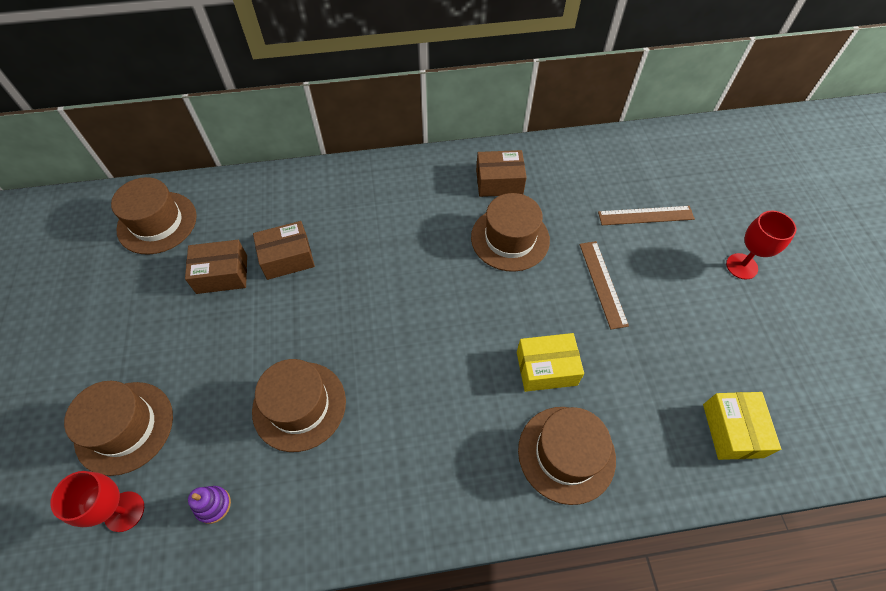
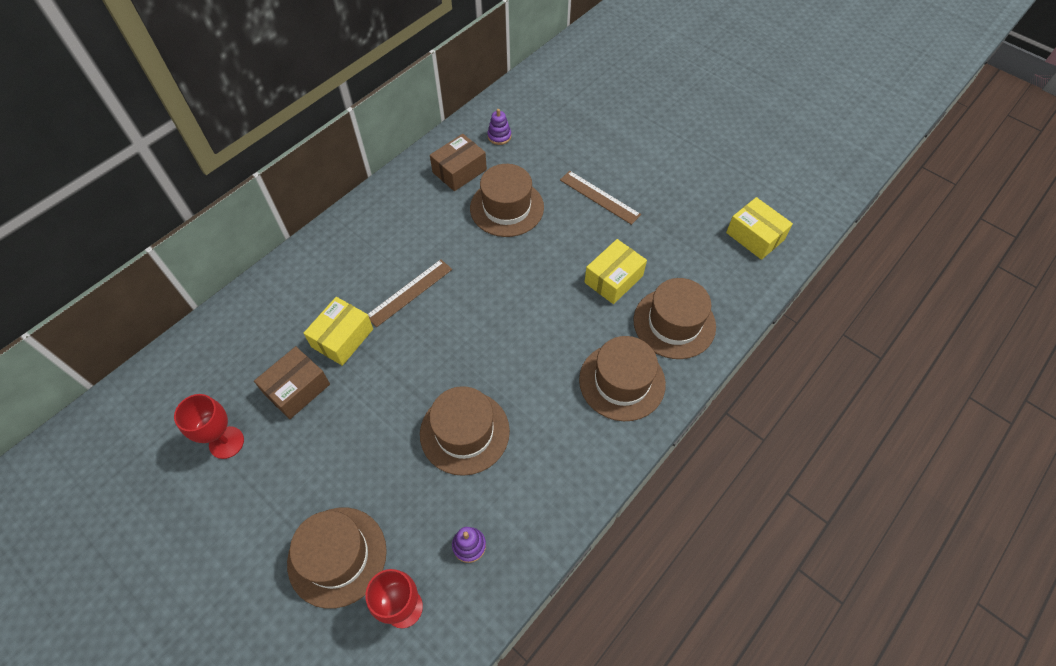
camera: 40 degrees left, 0 degrees up
brown hat [111,177,197,254] -> brown hat moved to [579,336,666,421]
brown box [253,221,315,280] -> yellow box [303,297,373,366]
brown ruler [598,206,695,225] -> brown ruler moved to [368,259,452,327]
red goblet [726,211,796,280] -> red goblet moved to [174,394,244,459]
none -> purple stacking toy [487,109,511,145]

